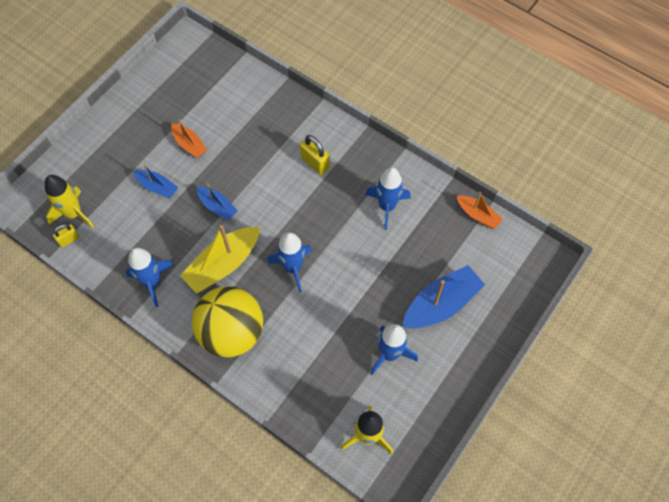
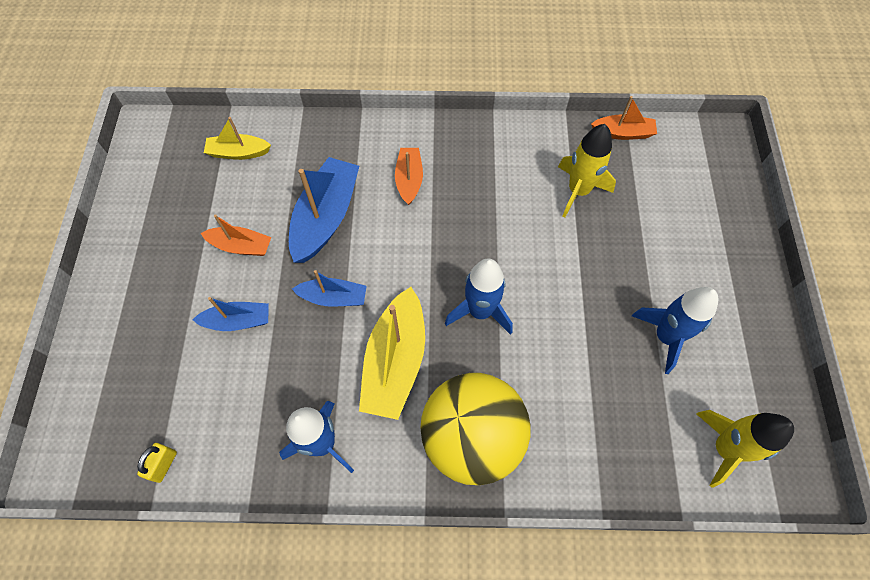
camera: 35 degrees left, 0 degrees up
yellow rocket [45,175,94,228] -> yellow rocket moved to [558,124,616,217]
yellow padlock [300,135,330,175] -> orange boat [395,148,423,205]
blue rocket [365,167,411,230] -> none
blue boat [403,265,485,328] -> blue boat moved to [289,157,359,263]
none -> yellow boat [204,117,271,160]

